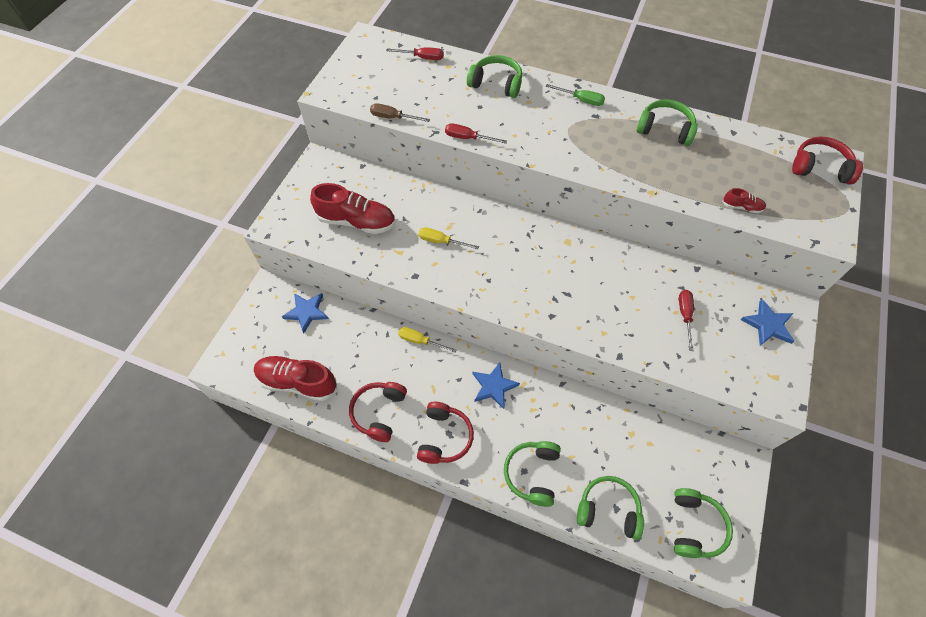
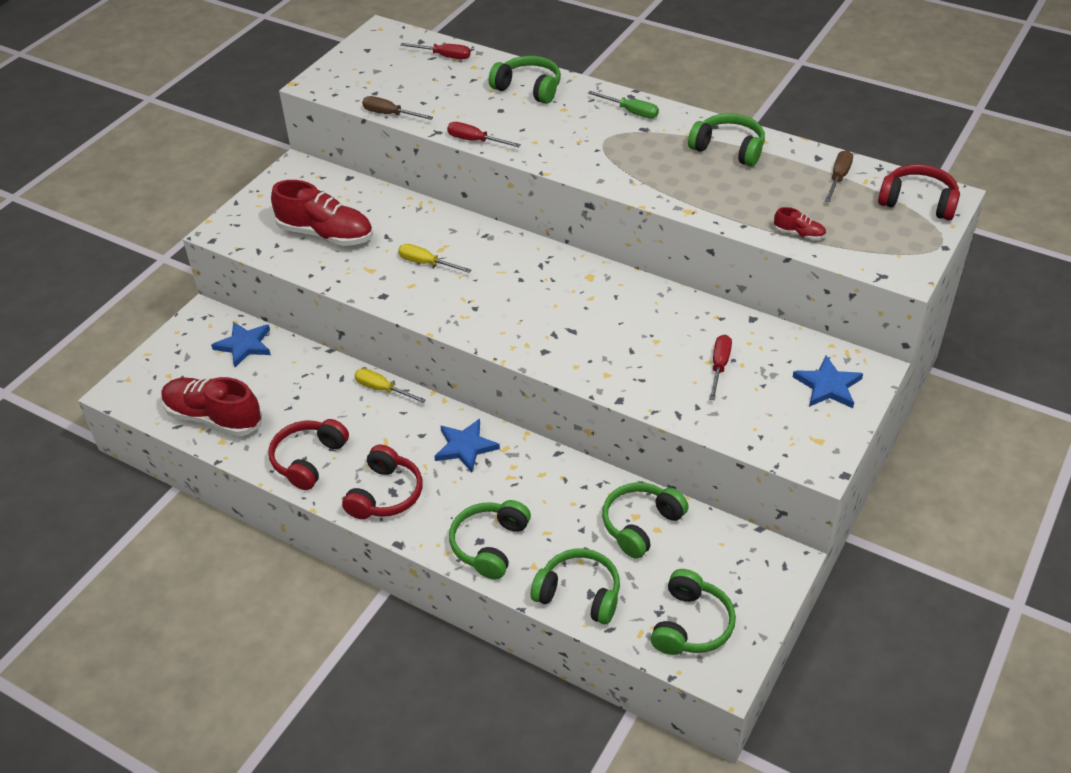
camera: 10 degrees right, 15 degrees down
none -> green headphones [602,482,689,559]
none -> brown screwdriver [825,150,853,202]

